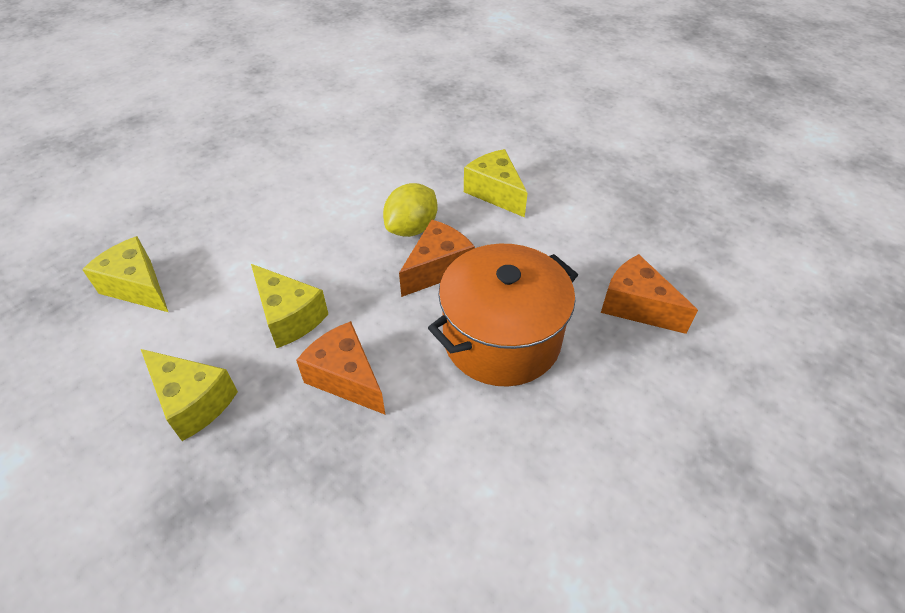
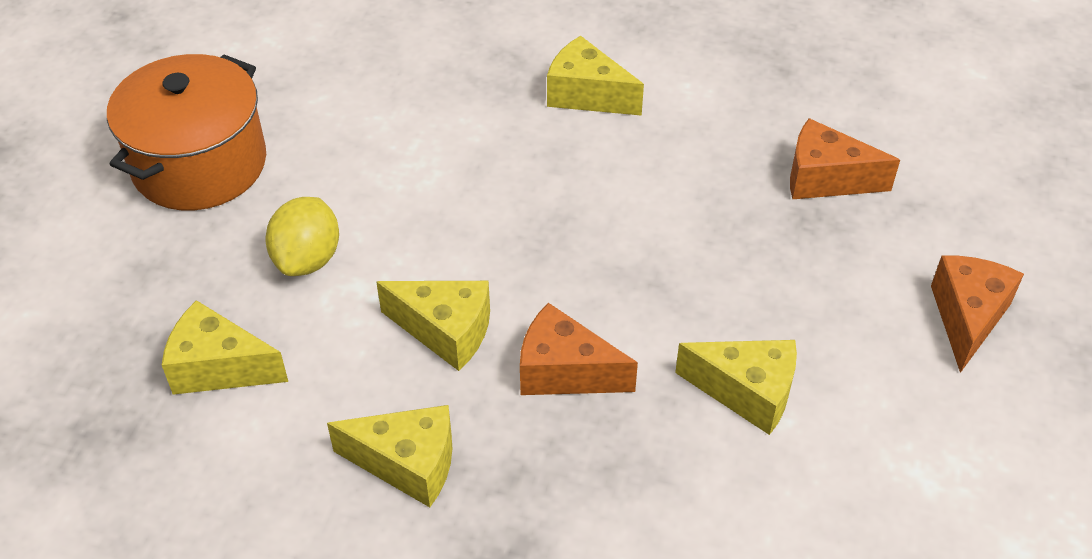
camera: 25 degrees left, 0 degrees up
yellow lemon [383,183,437,237] -> yellow lemon moved to [266,197,339,276]
orange cheese [399,220,475,297] -> orange cheese moved to [931,256,1024,373]
orange pot [428,244,578,386] -> orange pot moved to [107,54,266,210]
none -> yellow cheese [675,340,797,435]

